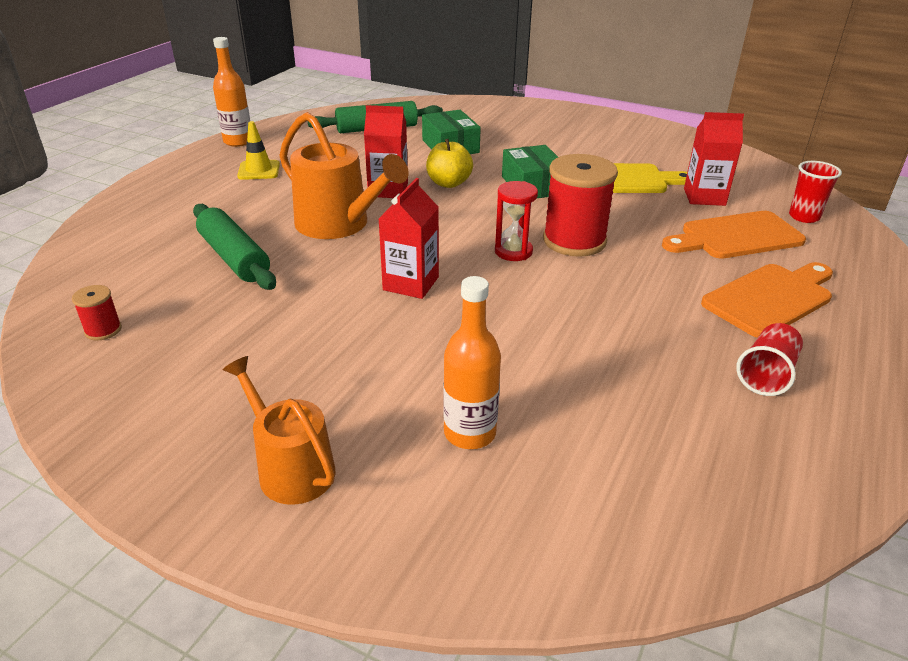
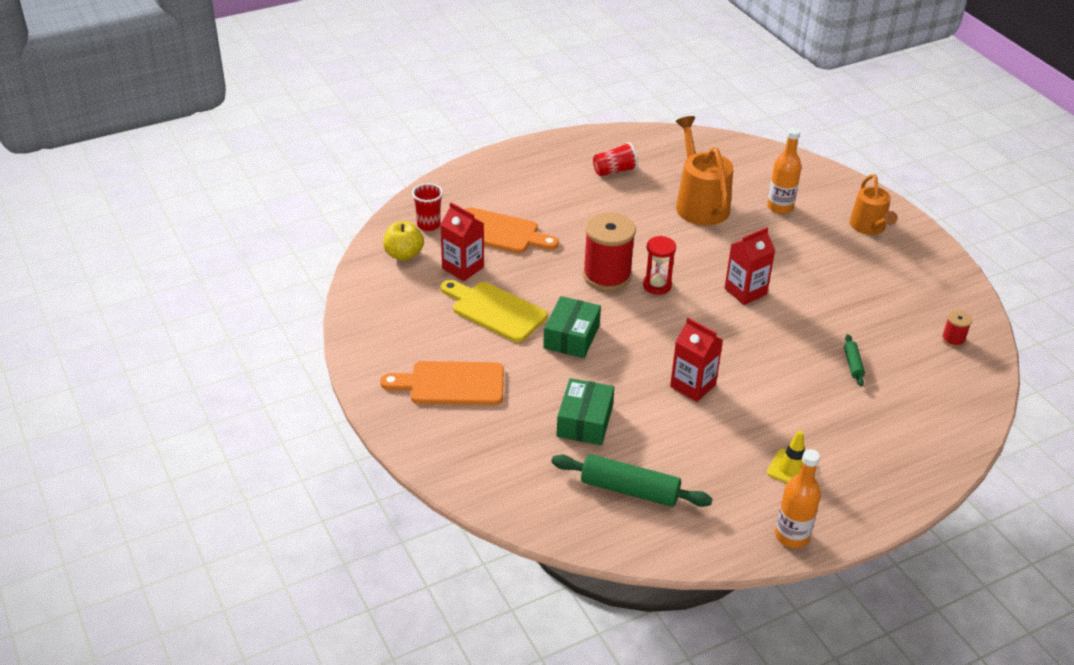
camera: 145 degrees left, 5 degrees up
green rolling pin [193,204,276,290] -> green rolling pin [844,334,865,386], size x0.49
orange watering can [279,112,409,239] -> orange watering can moved to [676,116,733,226]
yellow apple [426,139,473,188] -> yellow apple moved to [383,221,424,261]
orange cutting board [701,262,833,338] -> orange cutting board moved to [380,361,504,405]

